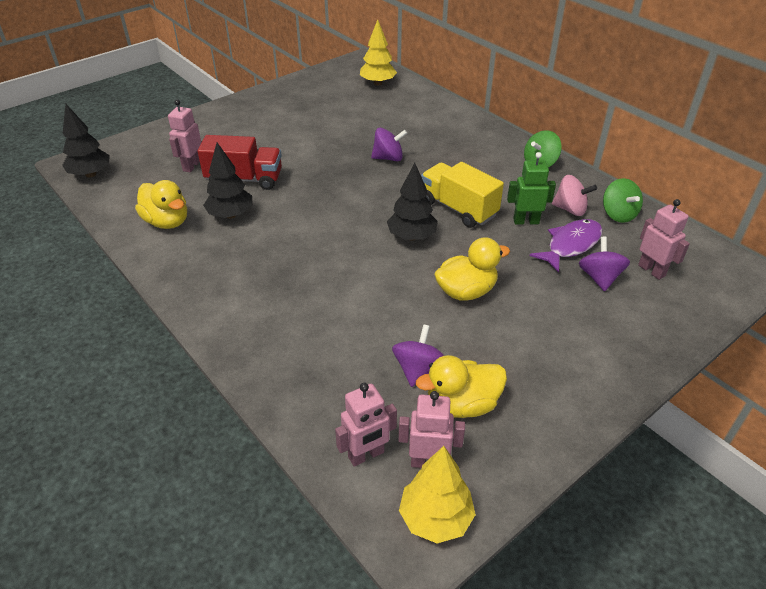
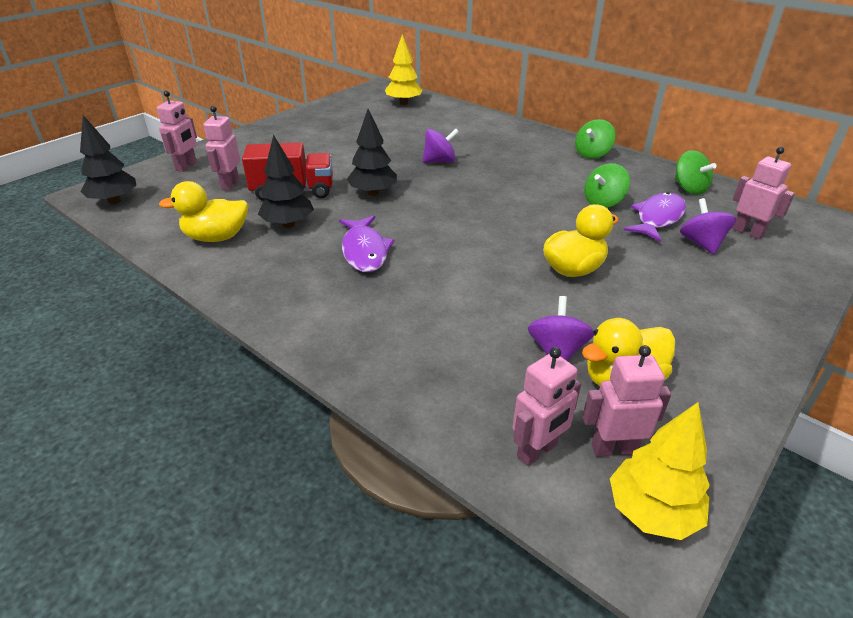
camera: 10 degrees left, 5 degrees down
yellow duck [135,180,187,229] -> yellow duck turned 135 degrees clockwise [159,181,248,242]
black tree [387,163,438,240] -> black tree moved to [347,109,397,196]
yellow truck [421,162,504,228] -> none
green robot [507,152,556,225] -> green spinning top [584,163,630,208]
pink spinning top [552,175,597,216] -> none
none -> pink robot [157,91,197,172]
none -> purple fish [339,216,394,272]

